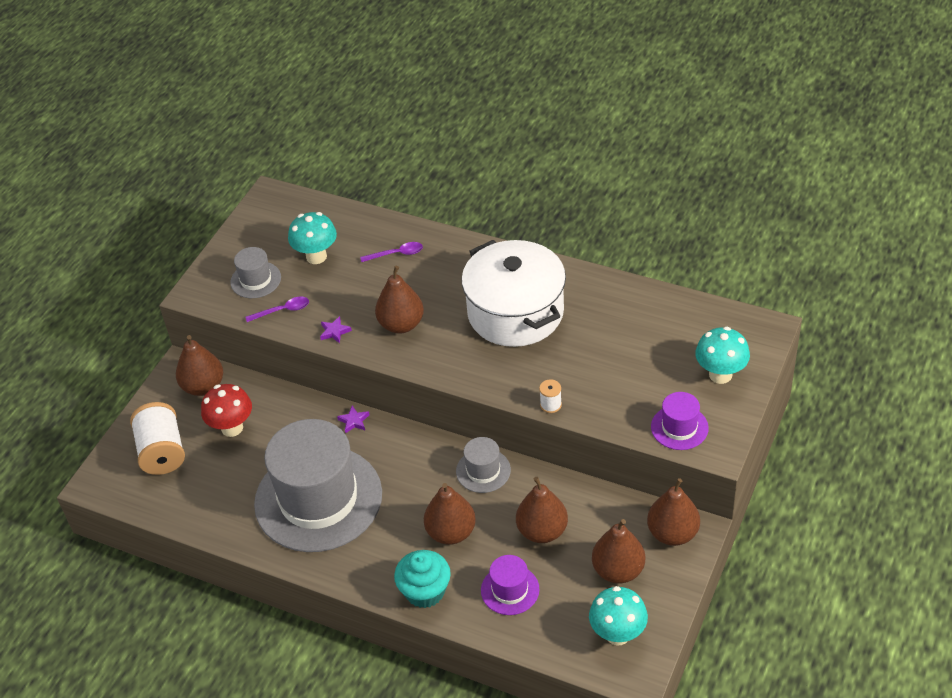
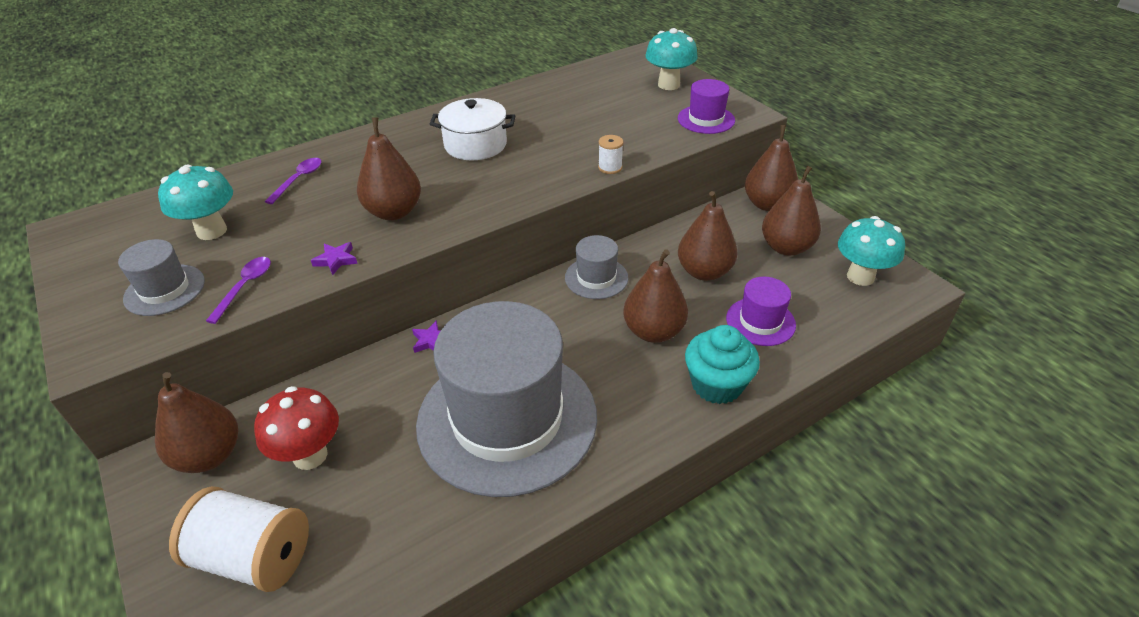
camera: 60 degrees left, 5 degrees down
white pot [461,240,566,347] -> white pot [430,98,515,160], size x0.58

